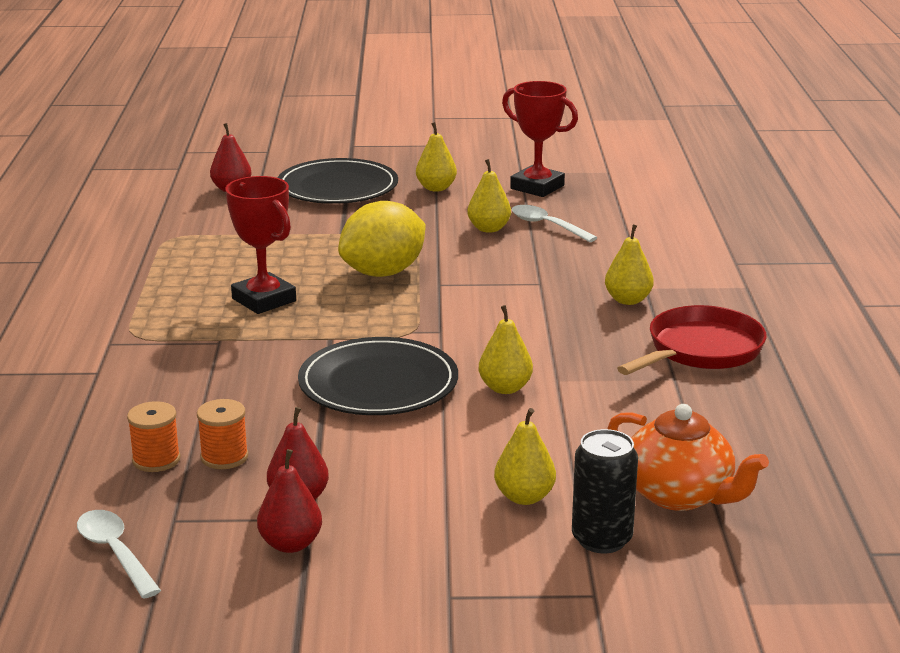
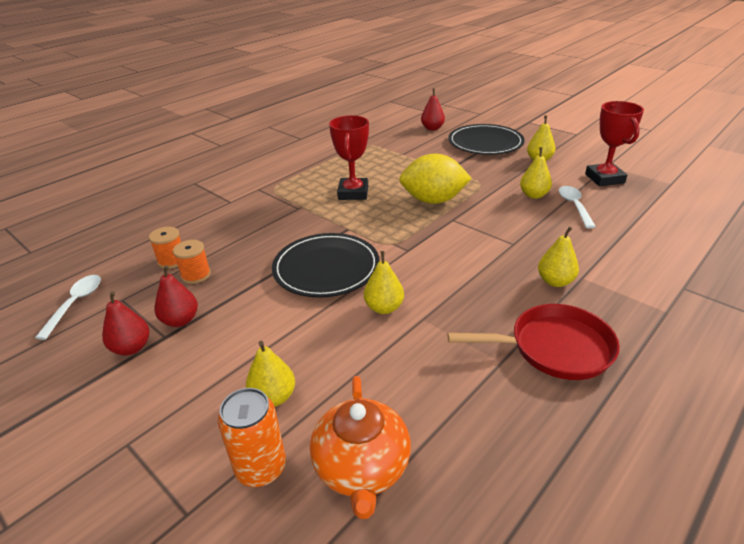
camera: 45 degrees right, 10 degrees up
black can [572,429,638,553] -> orange can [218,388,286,487]

